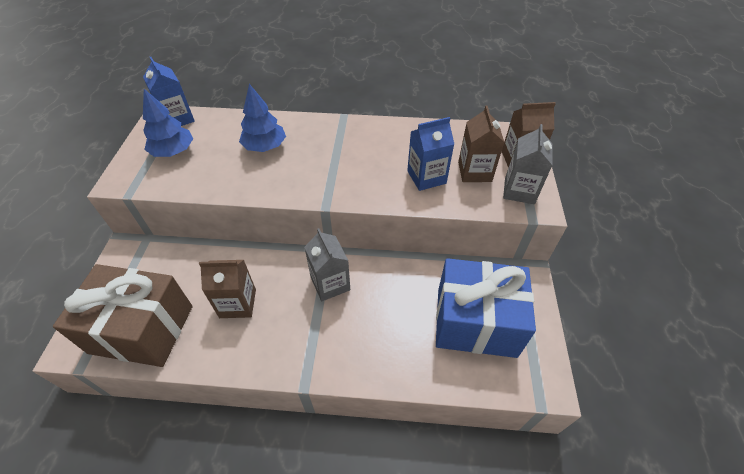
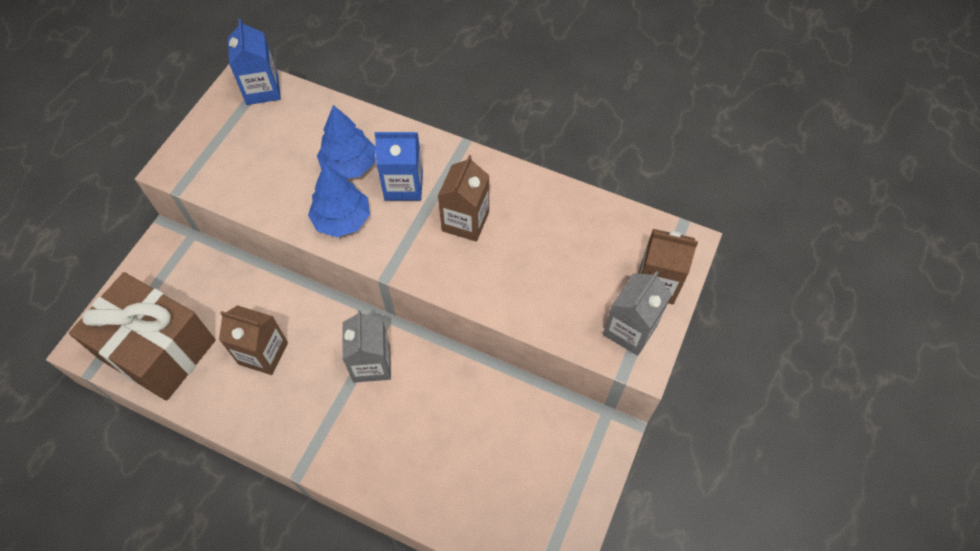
camera: 20 degrees right, 10 degrees up
blue tree [143,89,193,157] -> blue tree moved to [308,163,370,237]
blue carton [407,117,454,191] -> blue carton moved to [374,132,423,201]
blue gift [436,258,536,358] -> none
brown carton [458,105,505,182] -> brown carton moved to [438,155,490,242]

